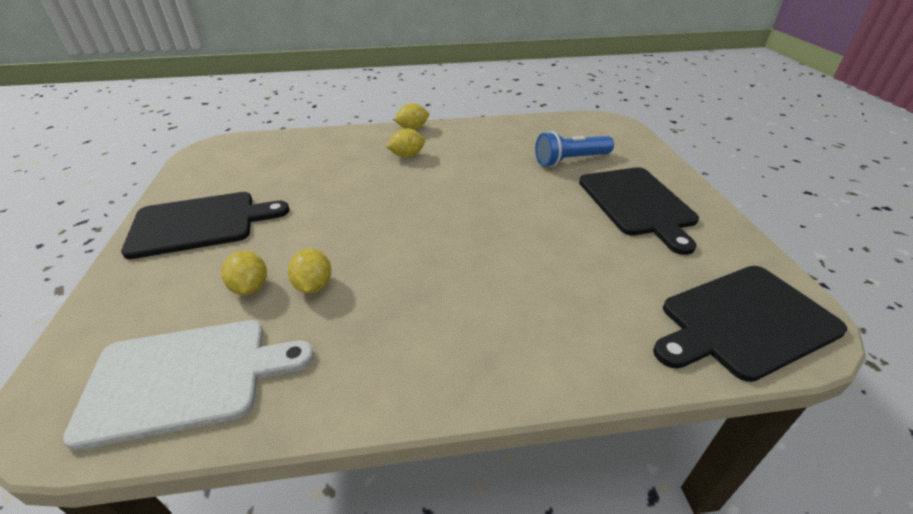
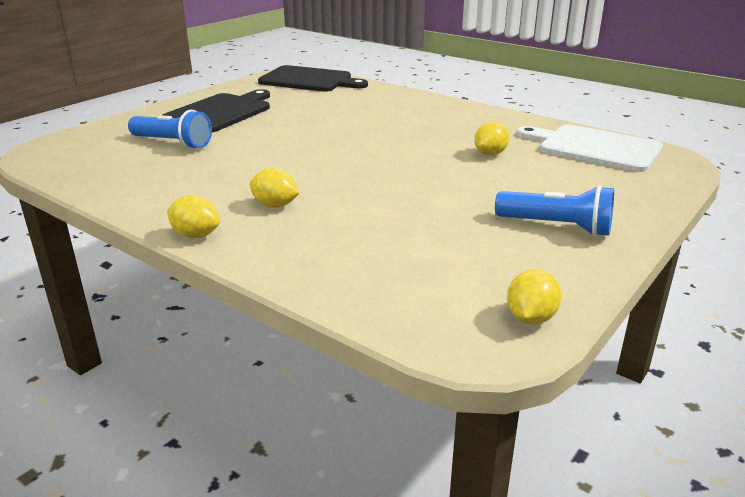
camera: 135 degrees left, 10 degrees down
black cutting board [121,192,290,259] -> blue flashlight [495,185,614,236]
yellow lemon [221,251,267,295] -> yellow lemon moved to [507,269,562,325]

